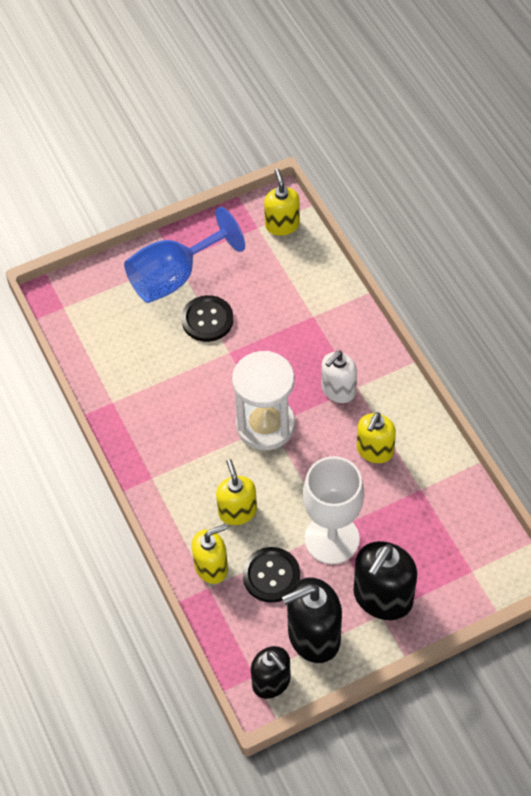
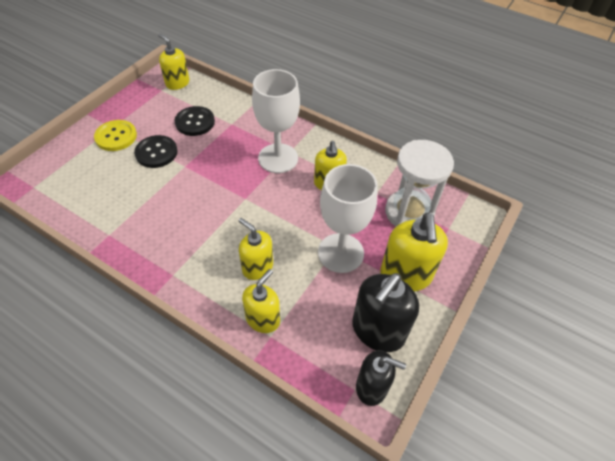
camera: 35 degrees left, 5 degrees down
blue goblet [124,207,245,303] -> yellow button [94,120,137,151]
white hourglass [232,351,295,450] -> white hourglass moved to [385,140,454,227]
black button [243,547,300,603] -> black button moved to [175,106,215,136]
white soap dispenser [321,351,357,403] -> white goblet [252,69,300,173]
black soap dispenser [354,541,417,620] -> yellow soap dispenser [380,212,448,292]

